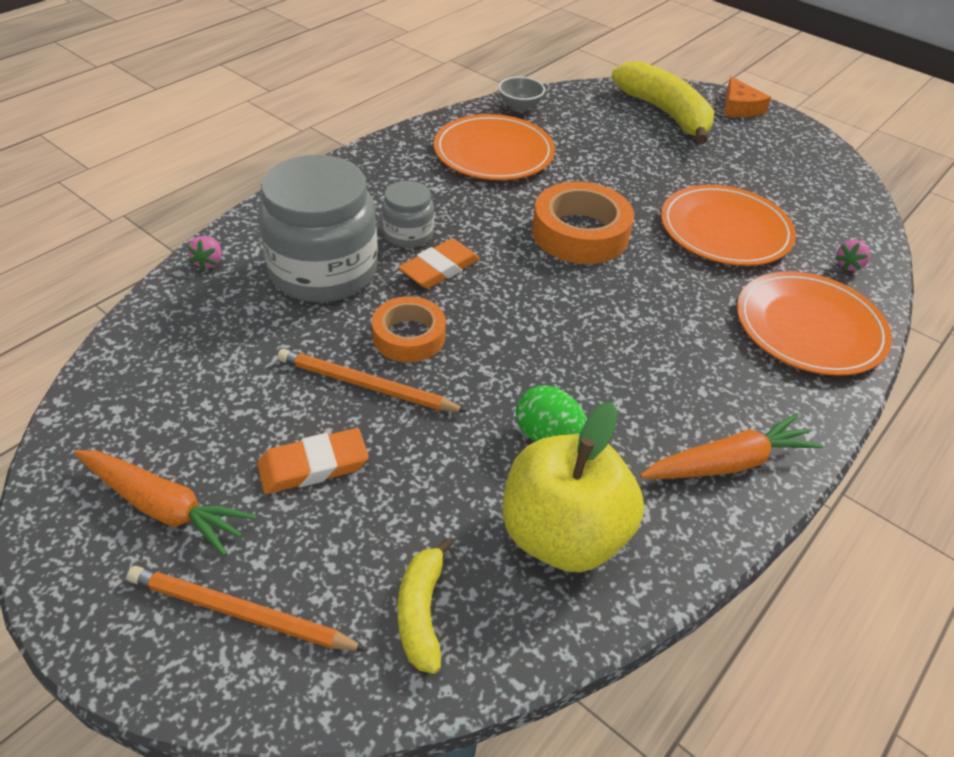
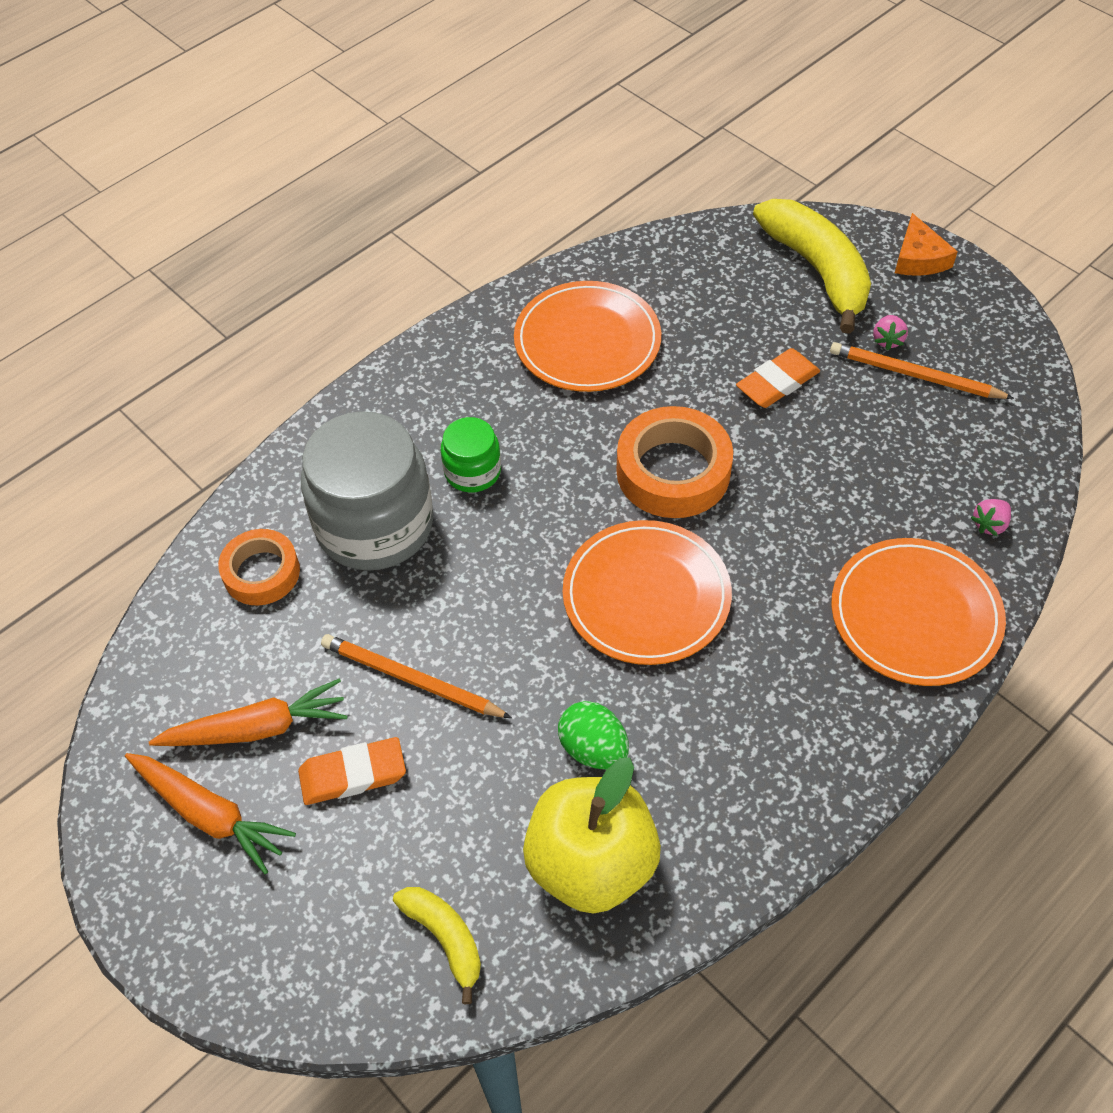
camera: 10 degrees right, 10 degrees up
orange pencil [127,566,367,651] -> orange pencil moved to [830,342,1014,399]
pink strawberry [187,236,222,270] -> pink strawberry moved to [873,315,908,350]
orange tape [372,296,446,362] -> orange tape moved to [218,529,300,605]
grey jar [382,181,434,248] -> green jar [441,417,501,493]
orange eraser [398,239,480,289] -> orange eraser moved to [736,348,820,408]
yellow banana [398,538,453,674] -> yellow banana turned 135 degrees clockwise [393,887,481,1004]
grey bowl [498,76,545,112] -> none
orange carrot [640,414,823,479] -> orange carrot moved to [149,679,348,746]
orange plate [661,185,796,266] -> orange plate moved to [563,520,732,665]

